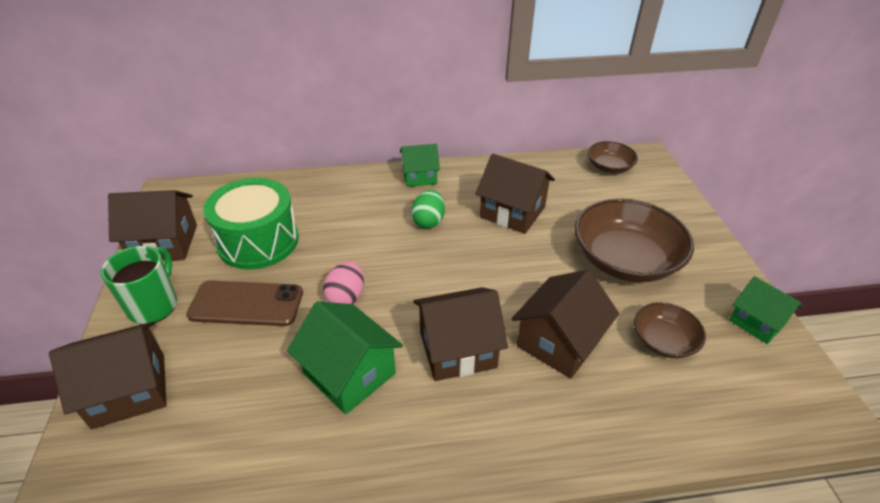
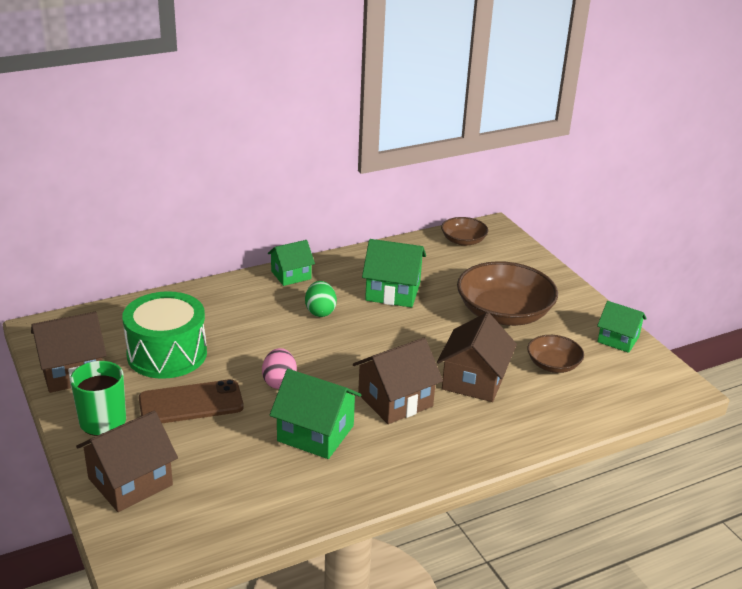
camera: 20 degrees left, 10 degrees down
brown house [475,153,555,234] -> green house [362,239,426,308]

